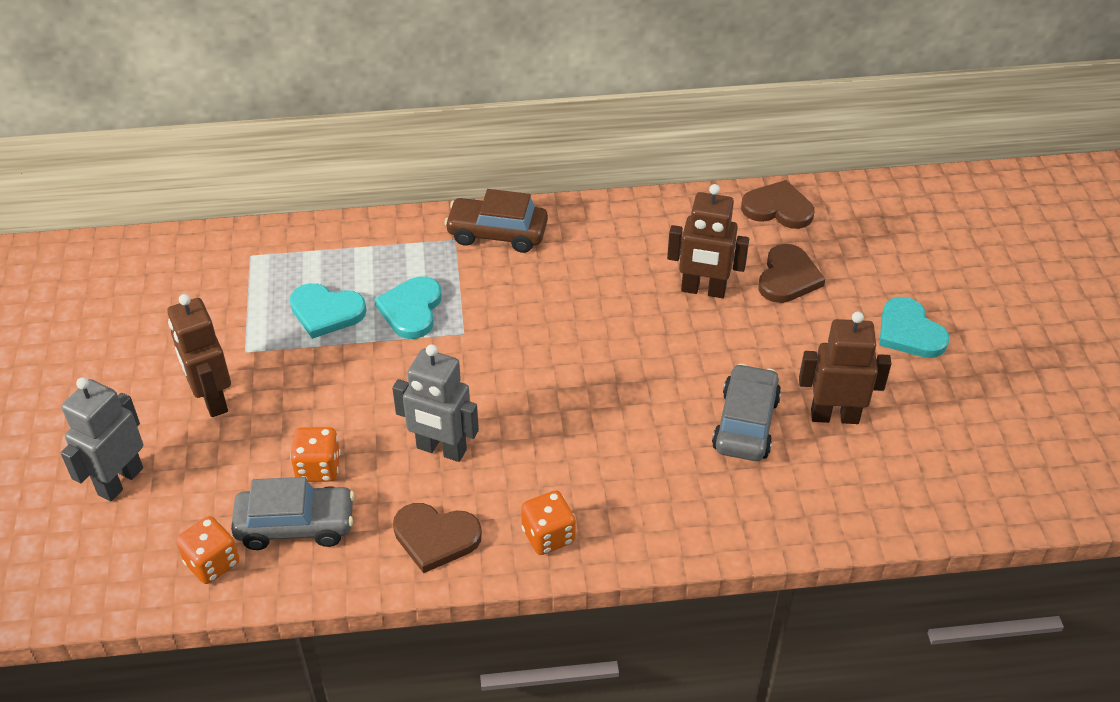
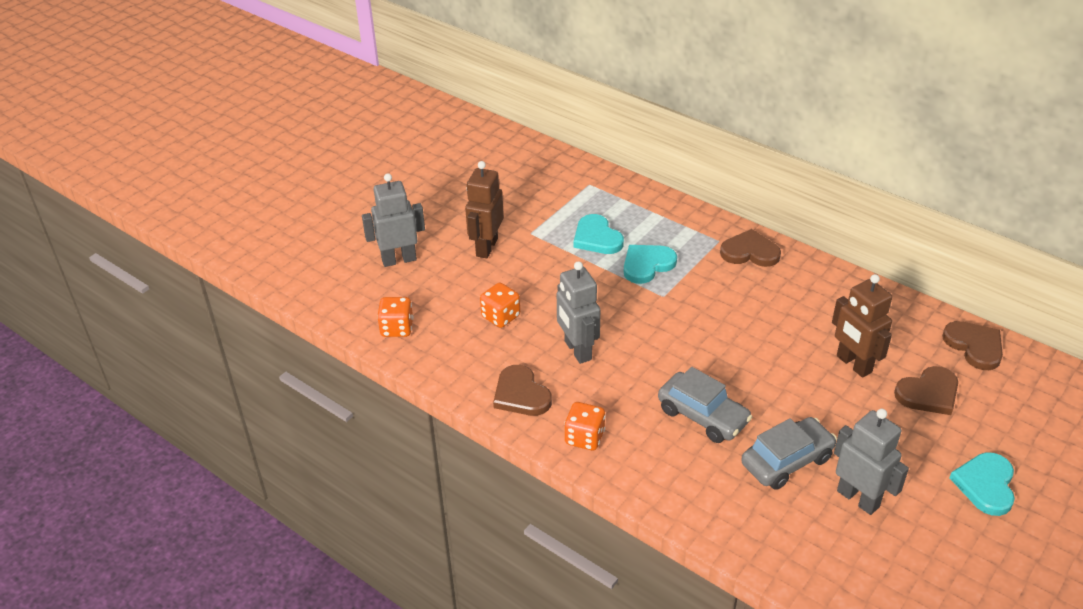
camera: 45 degrees right, 5 degrees down
grey car [231,477,355,550] -> grey car moved to [658,367,752,443]
brown car [444,189,548,253] -> brown heart [720,229,781,267]
brown robot [799,312,891,424] -> grey robot [834,409,909,515]

